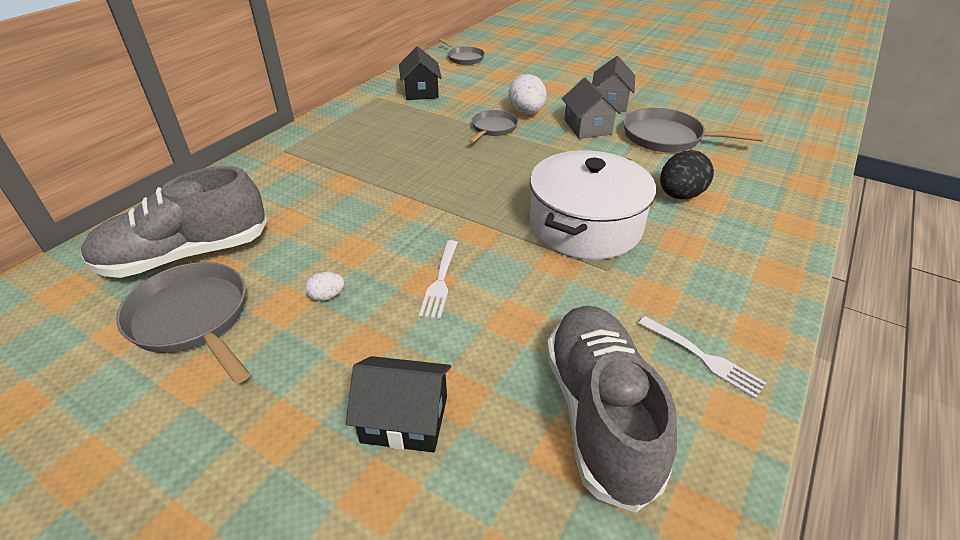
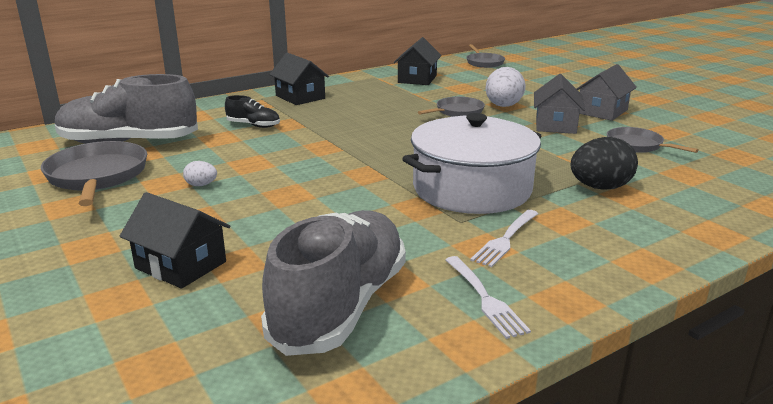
camera: 25 degrees right, 15 degrees down
white fork [419,240,458,319] -> white fork moved to [470,210,538,267]
grey pan [623,108,764,152] -> grey pan [607,127,699,153], size x0.61
none -> black shoe [225,95,280,128]
none -> black house [269,53,329,105]

